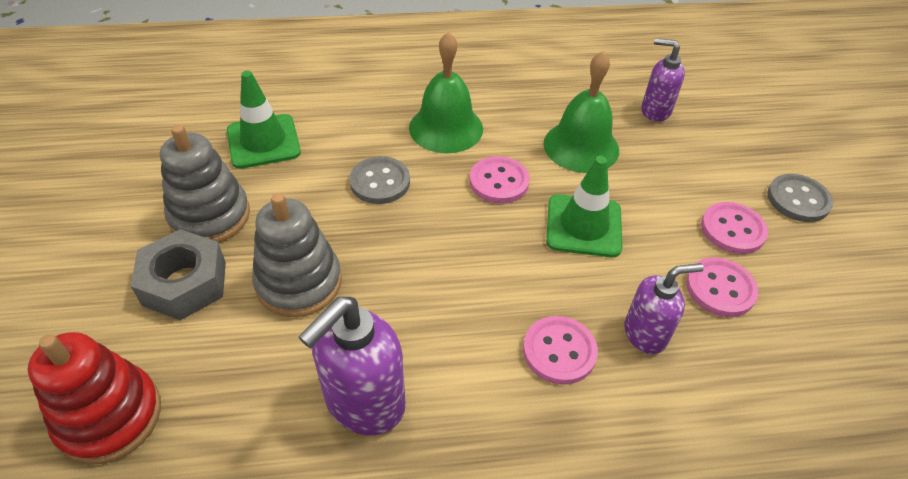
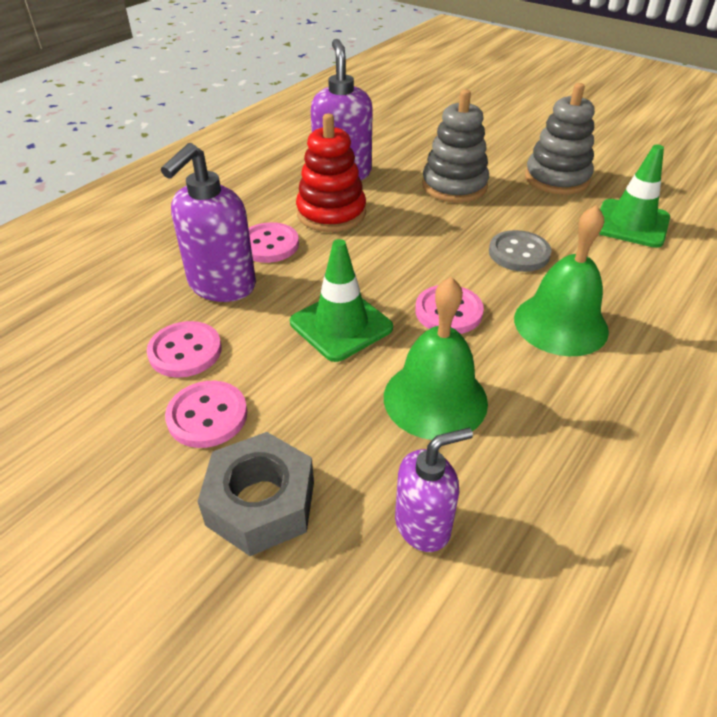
camera: 135 degrees right, 5 degrees down
red stacking toy [28,332,161,465] -> red stacking toy moved to [296,113,366,232]
grey nut [131,229,226,320] -> grey nut moved to [197,432,314,556]
purple soap dispenser [624,263,704,354] -> purple soap dispenser [161,143,256,302], size x1.57
grey button [767,174,833,222] -> none

